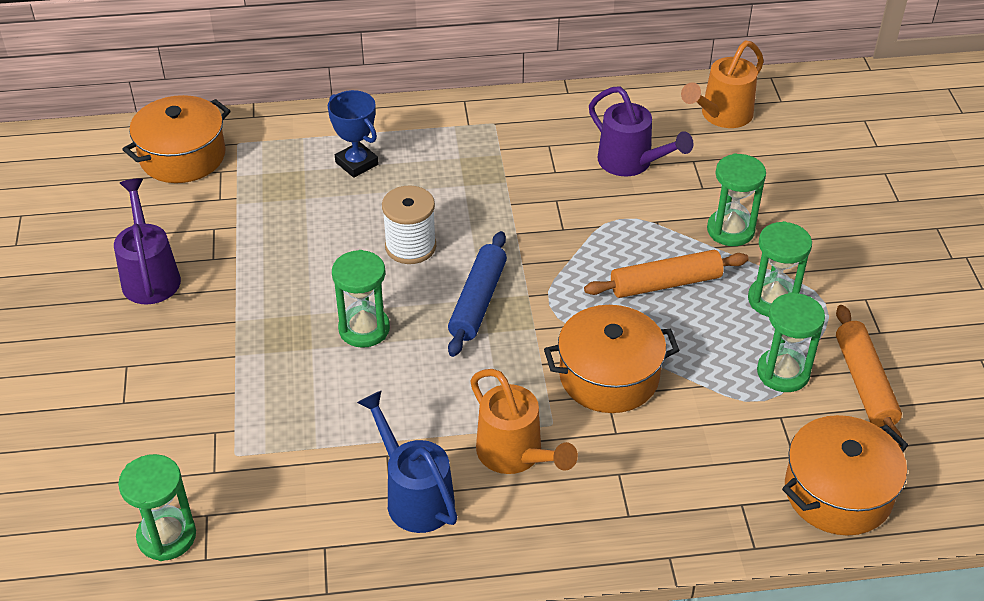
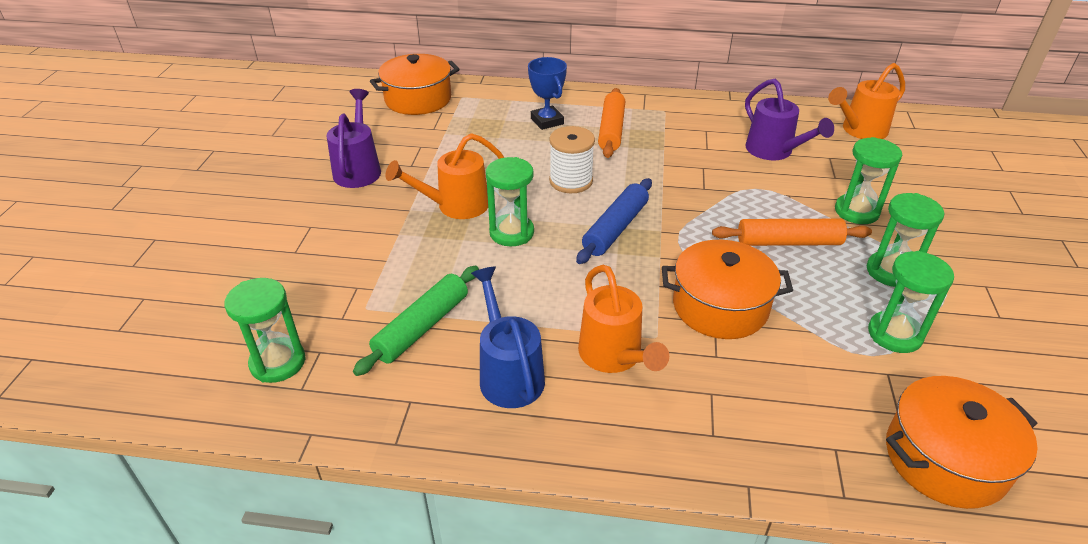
camera: 15 degrees right, 5 degrees down
orange rolling pin [836,305,903,447] -> orange rolling pin moved to [598,88,625,158]
none -> green rolling pin [353,266,479,376]
none -> orange watering can [385,133,504,219]

